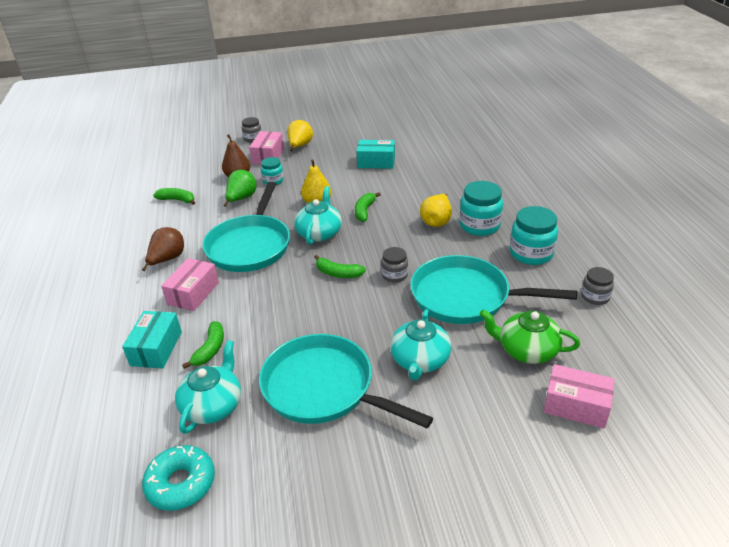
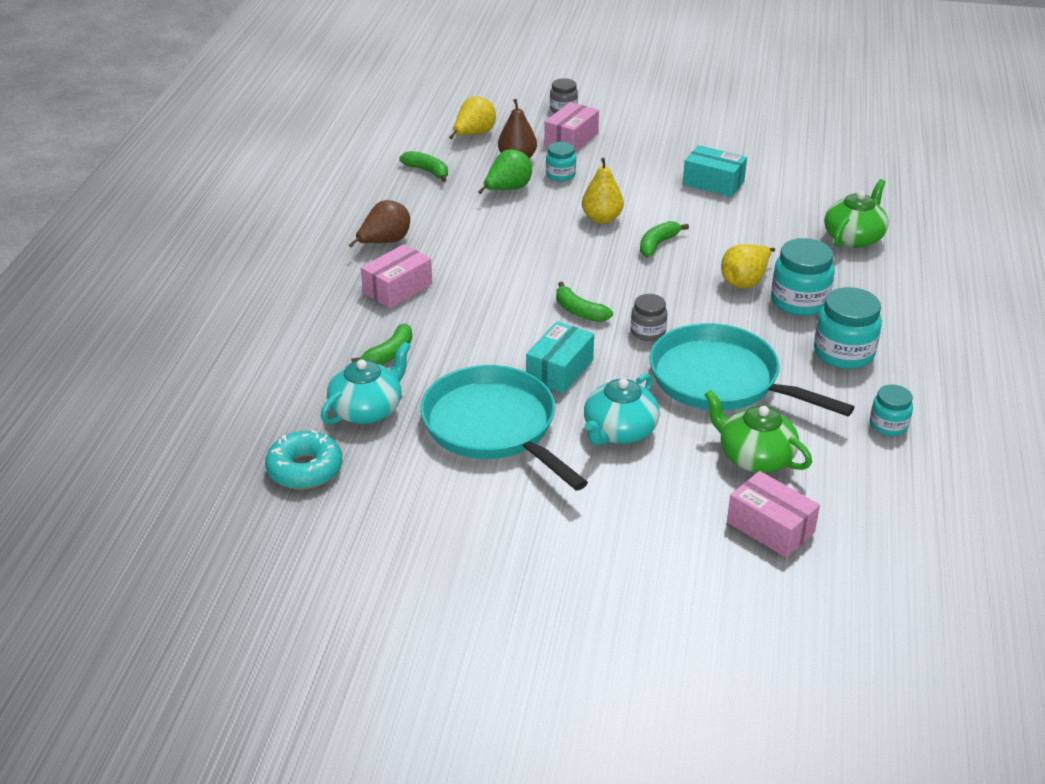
camera: 20 degrees right, 0 degrees up
turquoise box [122,311,182,369] -> turquoise box moved to [526,321,594,394]
turquoise pan [202,182,290,272] -> none
yellow pear [287,120,313,151] -> yellow pear moved to [449,96,496,139]
turquoise teapot [294,186,342,245] -> none
grey jar [581,267,614,305] -> turquoise jar [870,384,913,436]
none -> green teapot [824,179,889,248]

